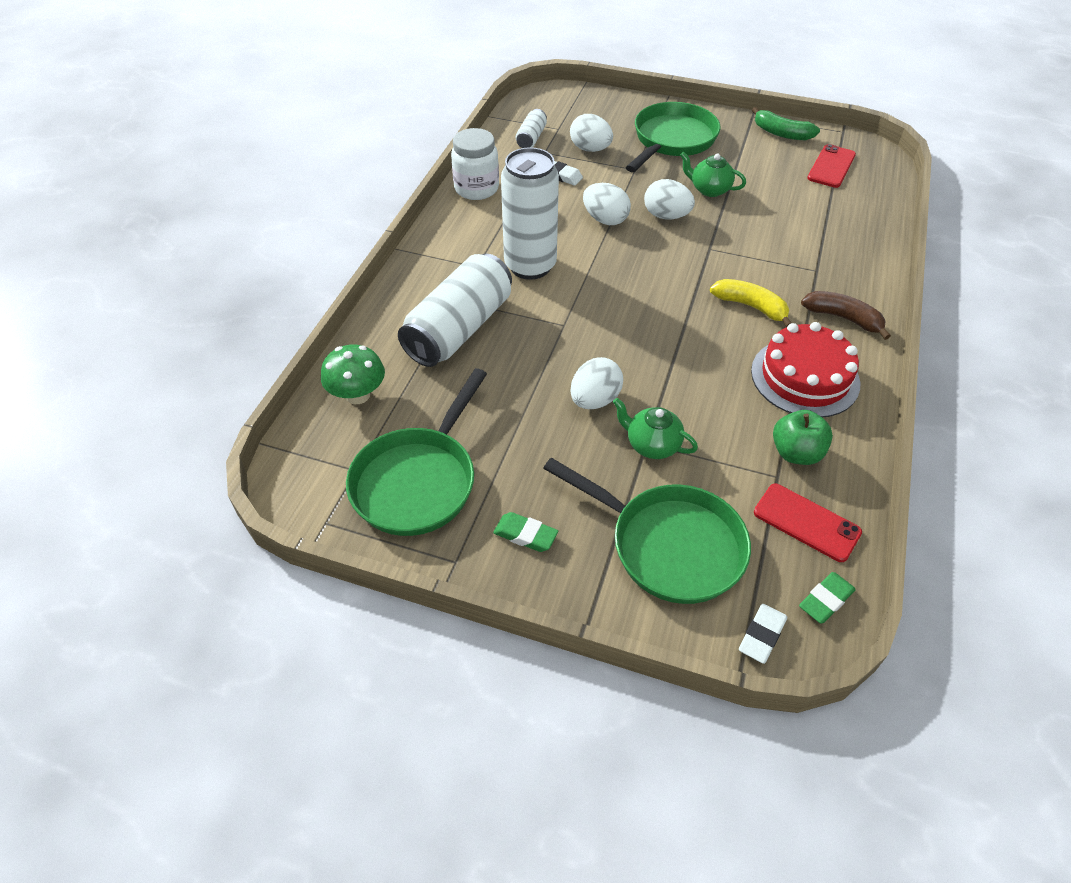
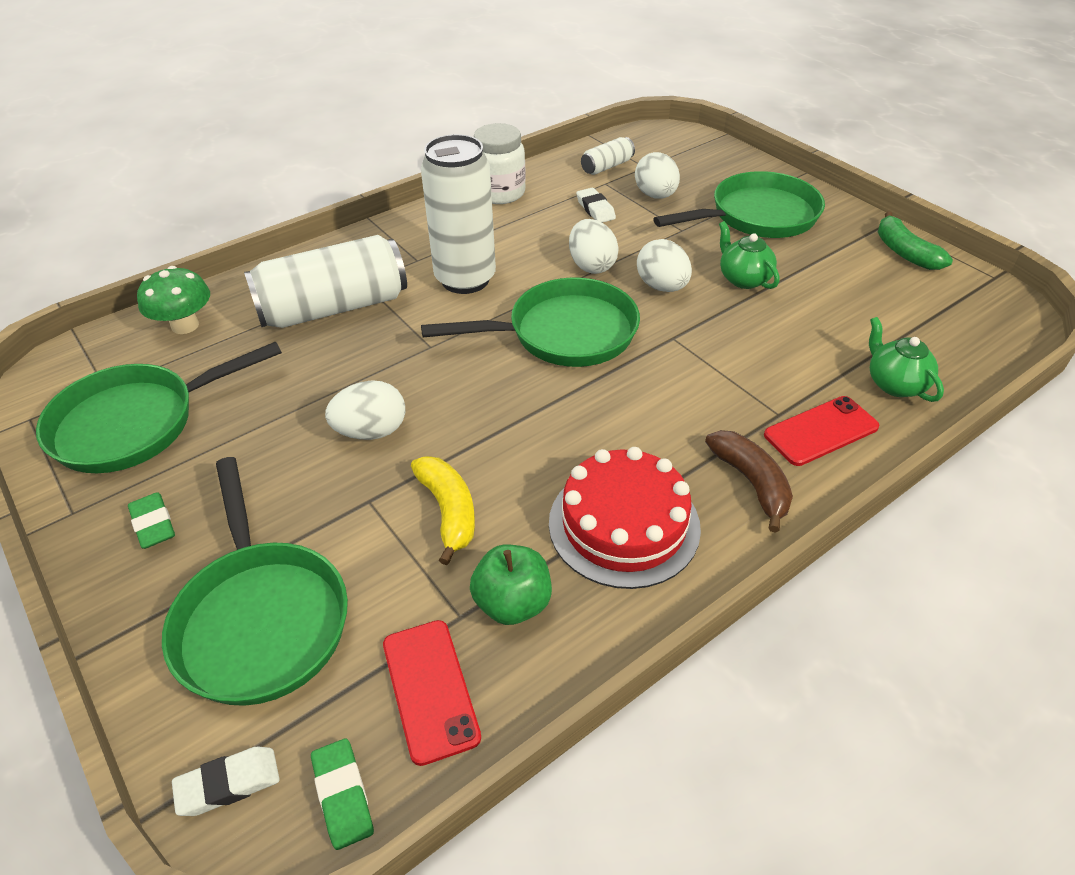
camera: 35 degrees right, 5 degrees down
green teapot [613,398,698,459] -> green teapot moved to [869,317,944,402]
yellow banana [710,279,792,327] -> yellow banana moved to [411,456,475,565]
green eraser [799,572,856,623] -> green eraser turned 75 degrees clockwise [311,738,374,850]
red phone [807,144,856,188] -> red phone moved to [764,396,880,466]
none -> green pan [421,277,640,367]

